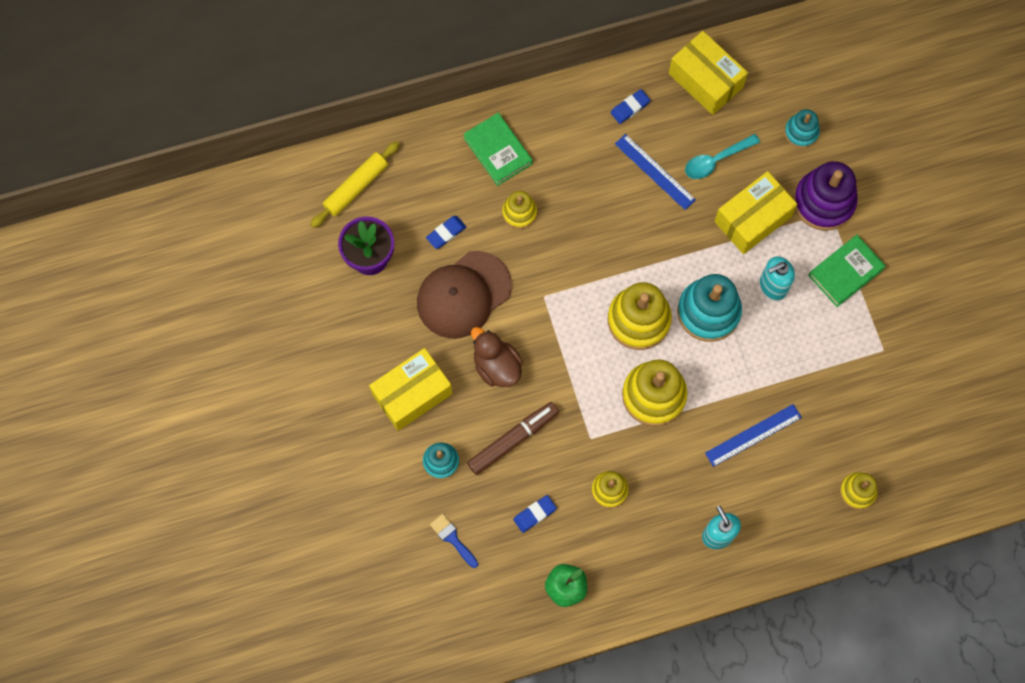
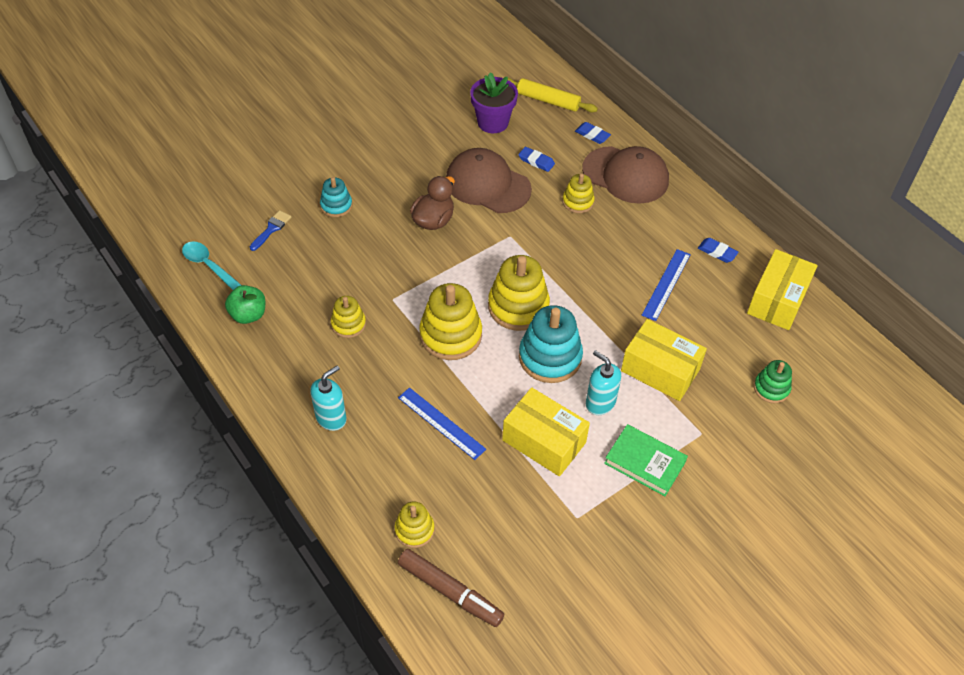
camera: 70 degrees right, 20 degrees down
yellow box [369,348,453,431] -> yellow box moved to [502,387,590,477]
green book [463,113,533,186] -> brown cap [582,146,669,204]
brown marker [467,402,559,475] -> brown marker moved to [398,549,504,627]
blue eraser [513,495,557,533] -> blue eraser moved to [575,122,611,144]
turquoise spoon [685,134,760,179] -> turquoise spoon moved to [182,241,241,290]
turquoise stacking toy [784,109,820,148] -> green stacking toy [754,360,792,403]
purple stacking toy [794,161,858,231] -> none

